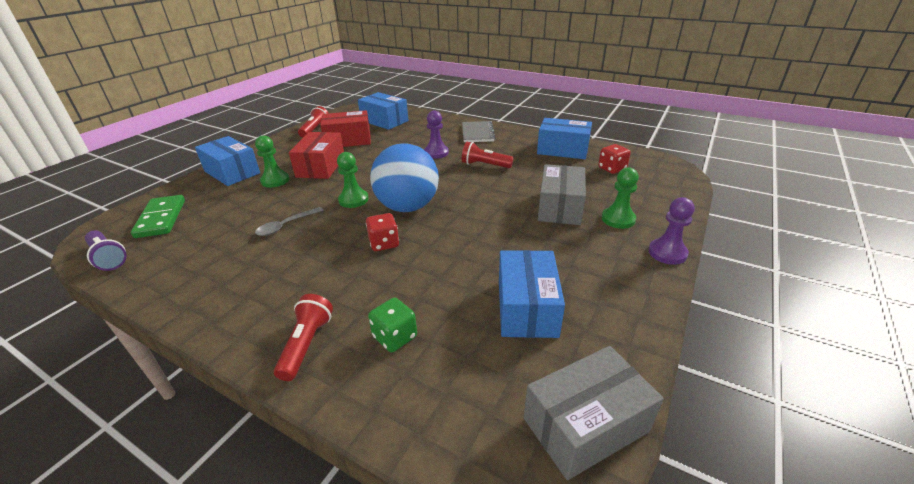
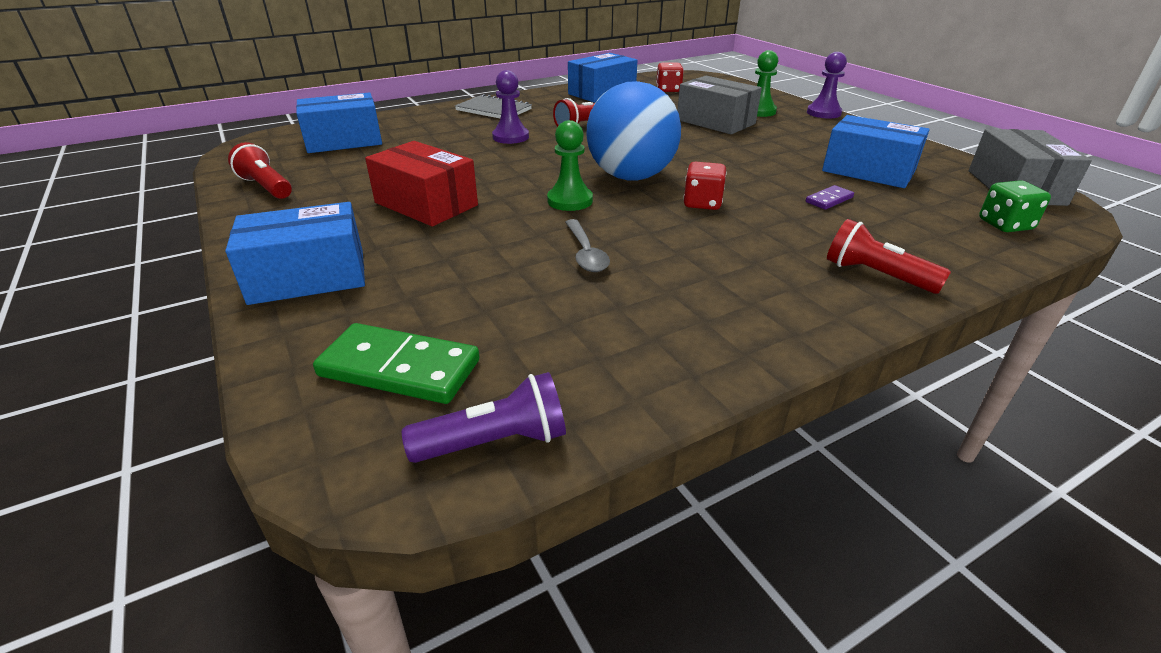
camera: 60 degrees left, 0 degrees up
green pawn [255,135,289,188] -> none
red box [320,110,371,147] -> none
green dice [368,298,417,352] -> green dice moved to [979,180,1051,232]
none -> purple domino [806,185,854,210]

